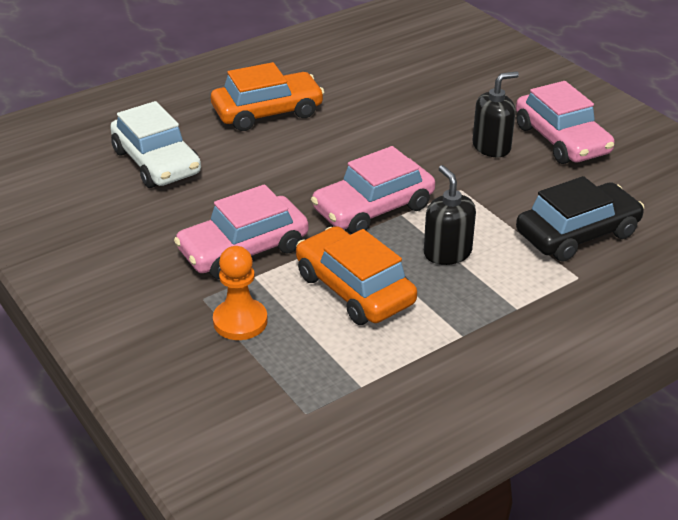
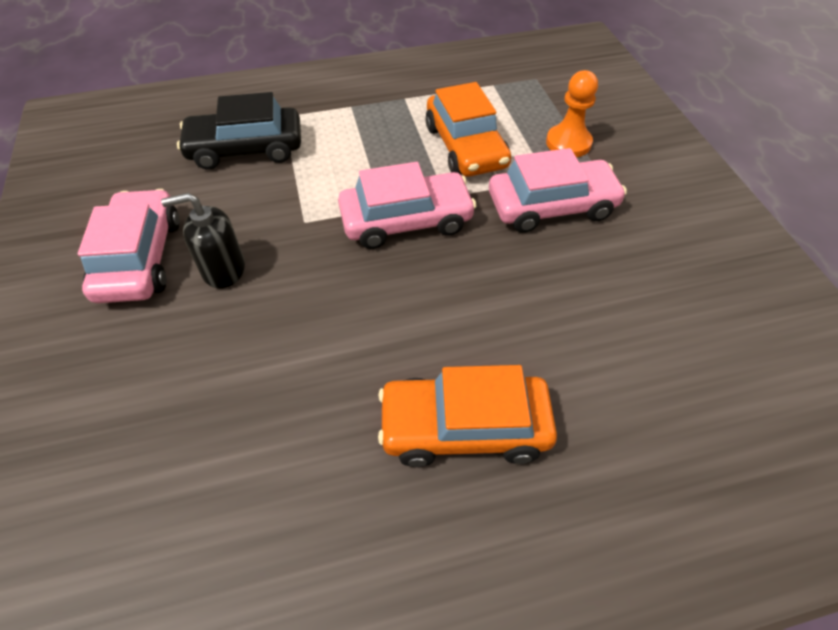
camera: 160 degrees left, 15 degrees up
white car [110,101,201,188] -> none
black soap dispenser [424,165,476,265] -> none

